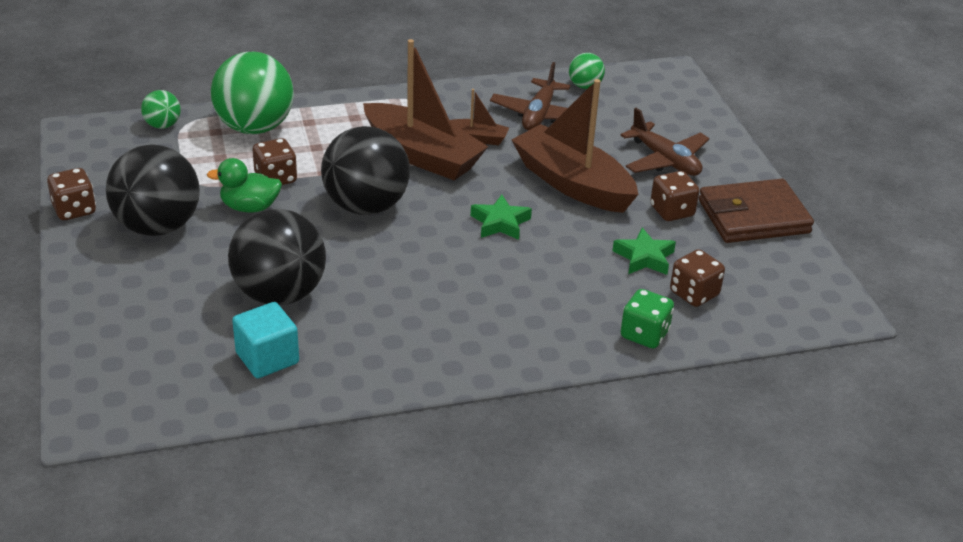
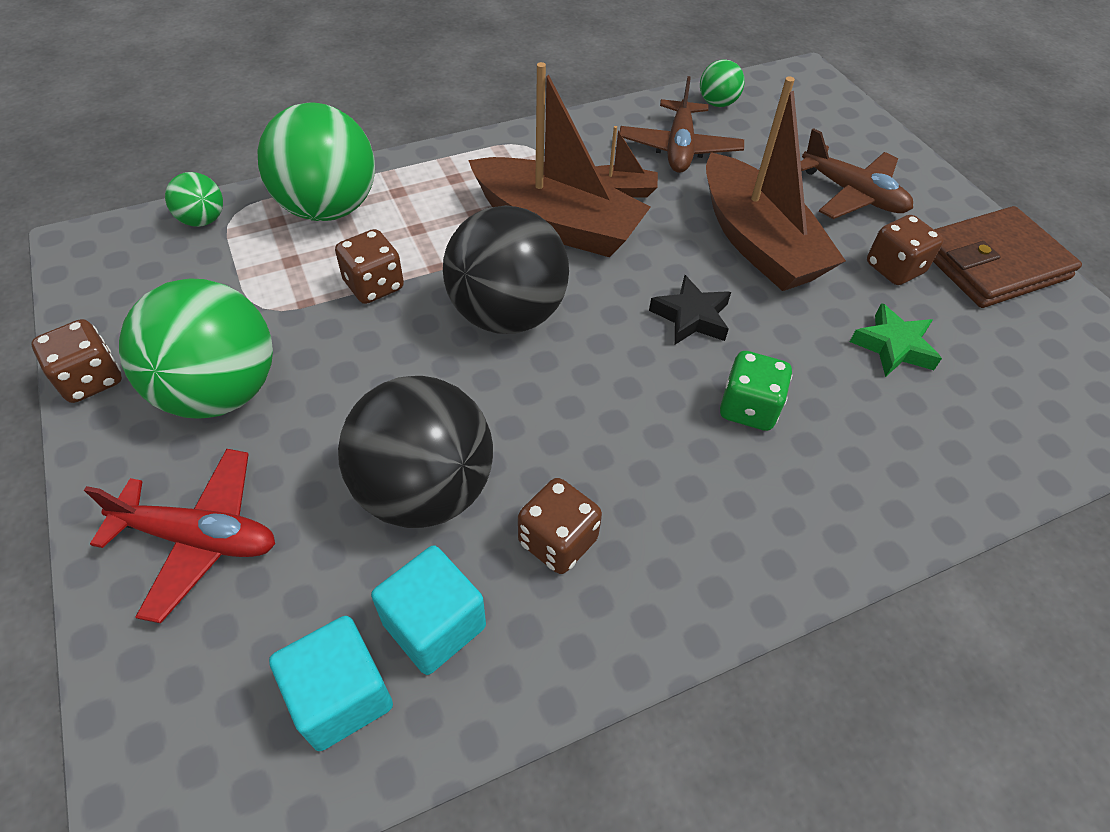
camera: 10 degrees left, 15 degrees up
black ball [106,144,200,236] -> green ball [119,278,273,419]
green duck [207,158,282,213] -> none
green star [471,195,532,240] -> black star [649,275,731,345]
brown boat [512,79,639,213] -> brown boat turned 150 degrees counterclockwise [706,77,846,291]
green dice [621,289,674,348] -> green dice moved to [720,351,792,431]
brown dice [670,249,725,307] -> brown dice moved to [518,478,602,574]
none -> red plane [84,449,275,623]
none -> turquoise cube [269,616,393,751]

